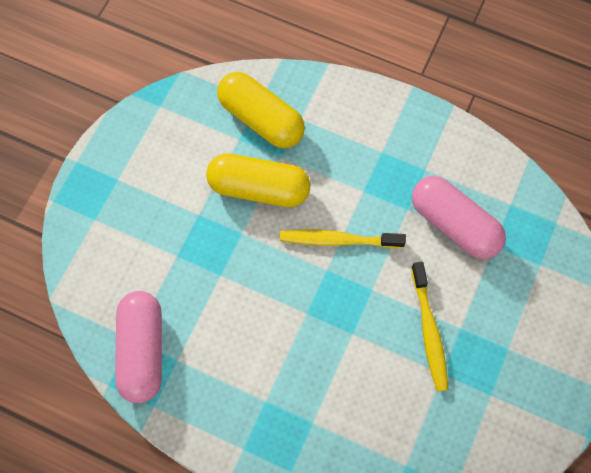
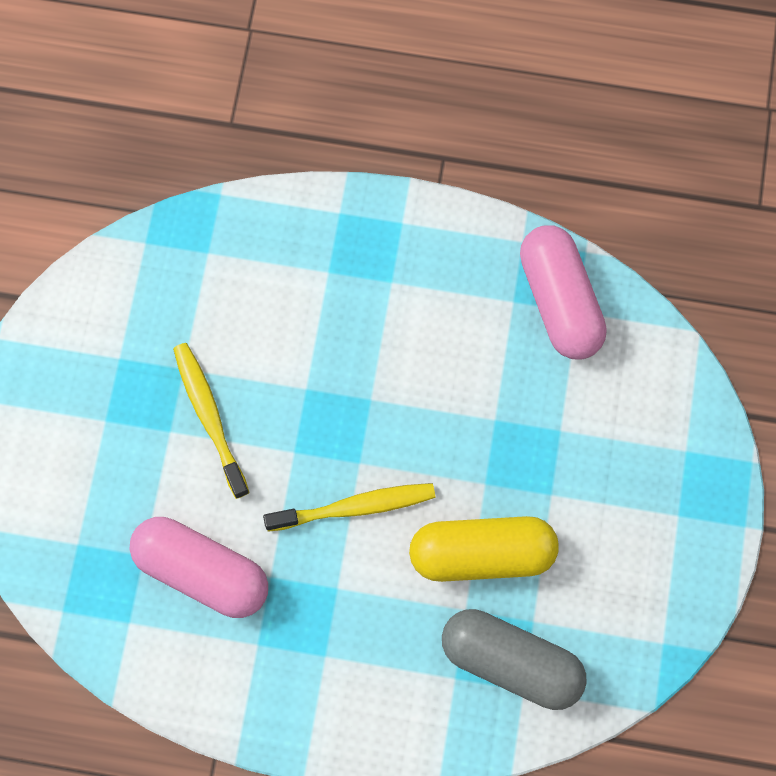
camera: 165 degrees right, 5 degrees up
yellow capsule [217,72,305,148] -> grey capsule [442,609,587,710]

